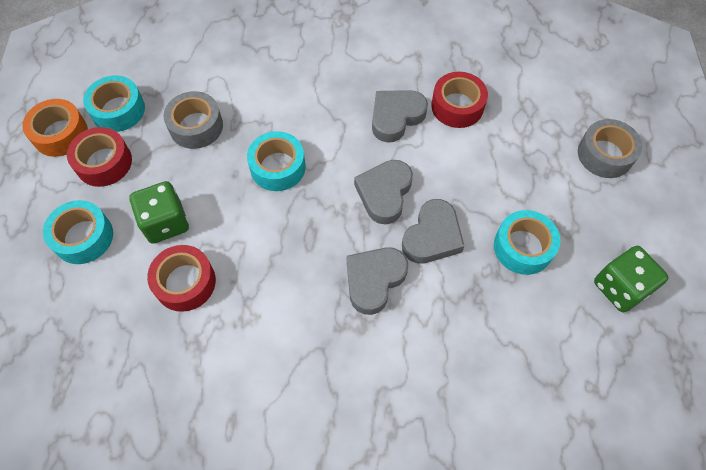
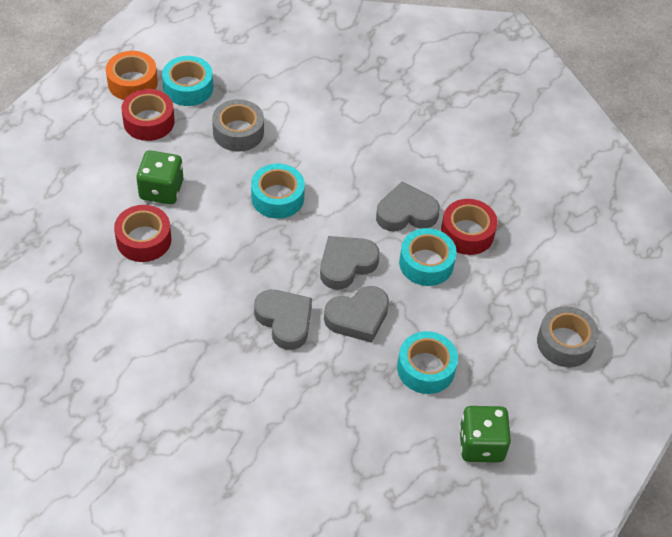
camera: 30 degrees right, 10 degrees down
turquoise tape [43,200,113,264] -> turquoise tape moved to [399,228,457,286]
grey heart [347,247,408,315] -> grey heart turned 75 degrees clockwise [254,290,312,350]

